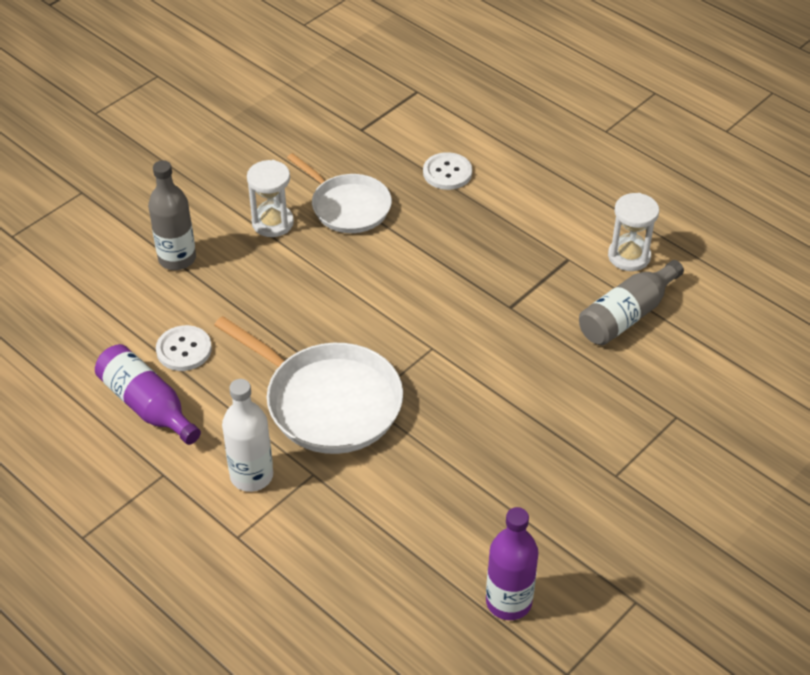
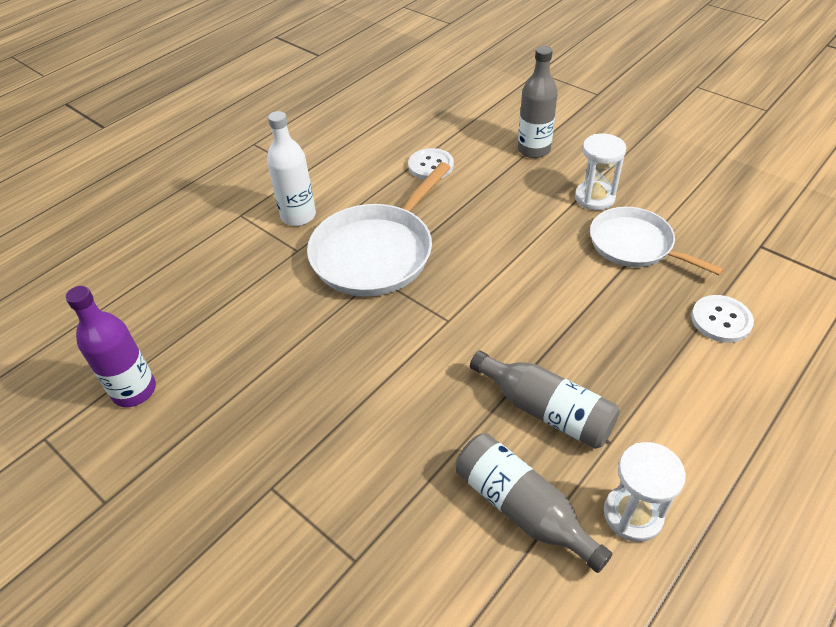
camera: 90 degrees right, 0 degrees up
purple bottle [95,344,201,445] -> none
white pan [287,153,392,233] -> white pan turned 90 degrees clockwise [590,207,724,276]
none -> grey bottle [470,351,620,449]

